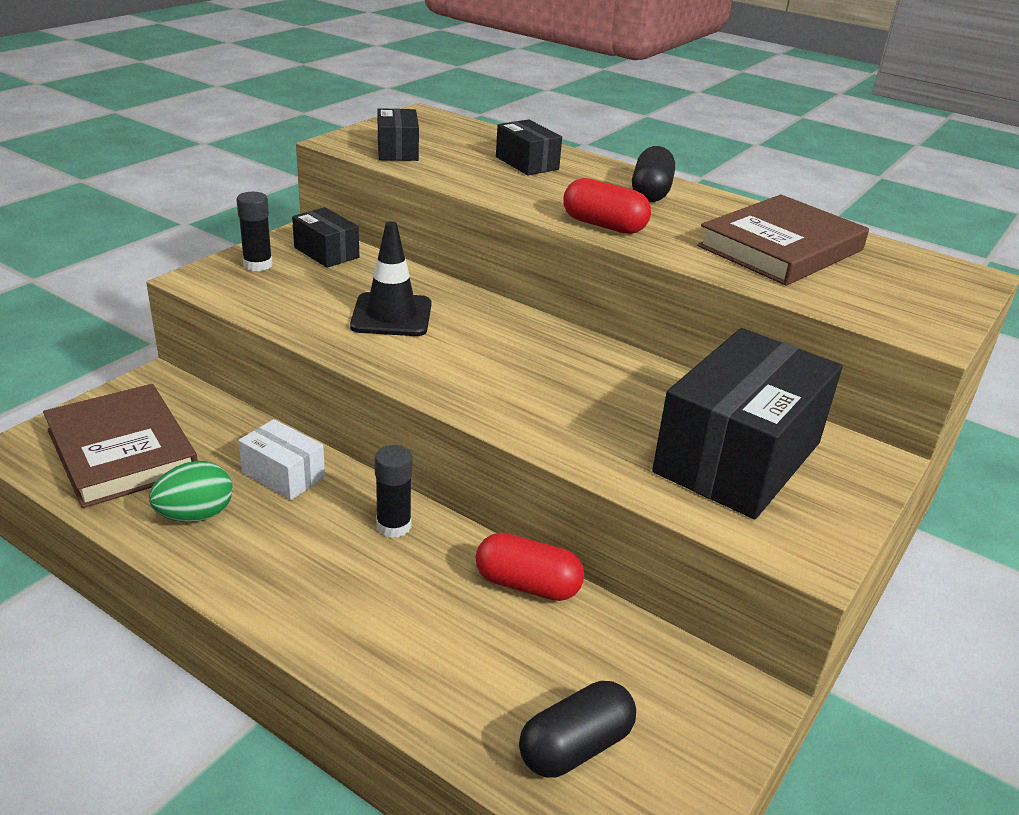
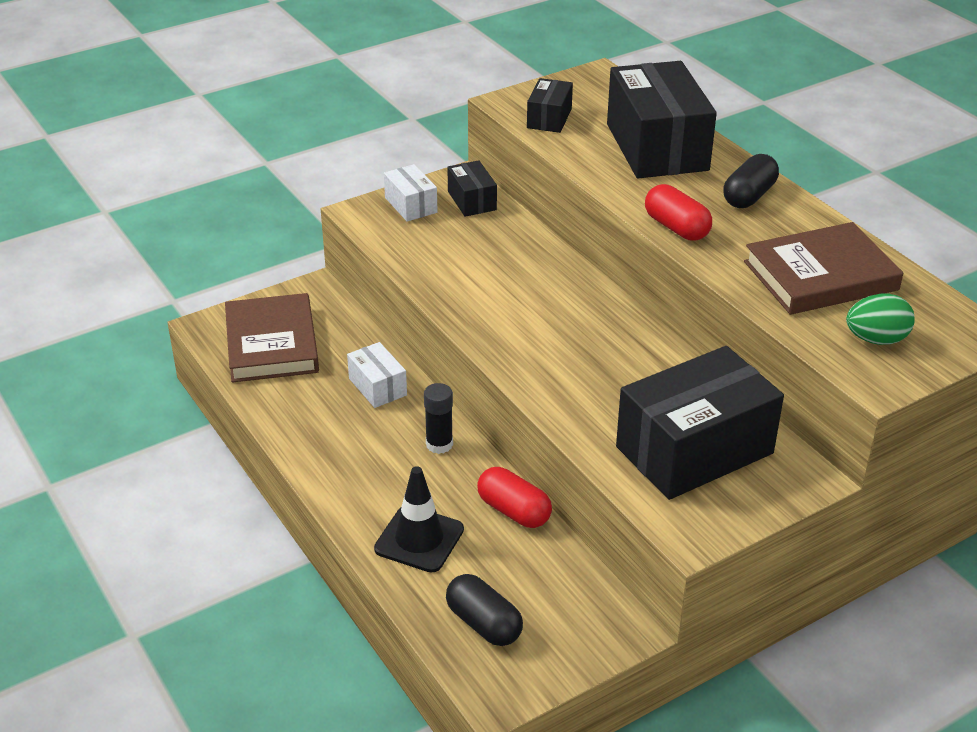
camera: 25 degrees right, 5 degrees up
green egg [149,461,233,522] -> green egg moved to [846,294,915,345]
black glue stick [236,192,273,271] -> white box [384,164,438,221]
black traffic cone [350,221,431,336] -> black traffic cone moved to [374,466,464,573]
black box [496,119,562,175] -> black box [607,61,717,178], size x2.09
black capsule [519,681,636,778] -> black capsule turned 60 degrees clockwise [446,574,523,646]

